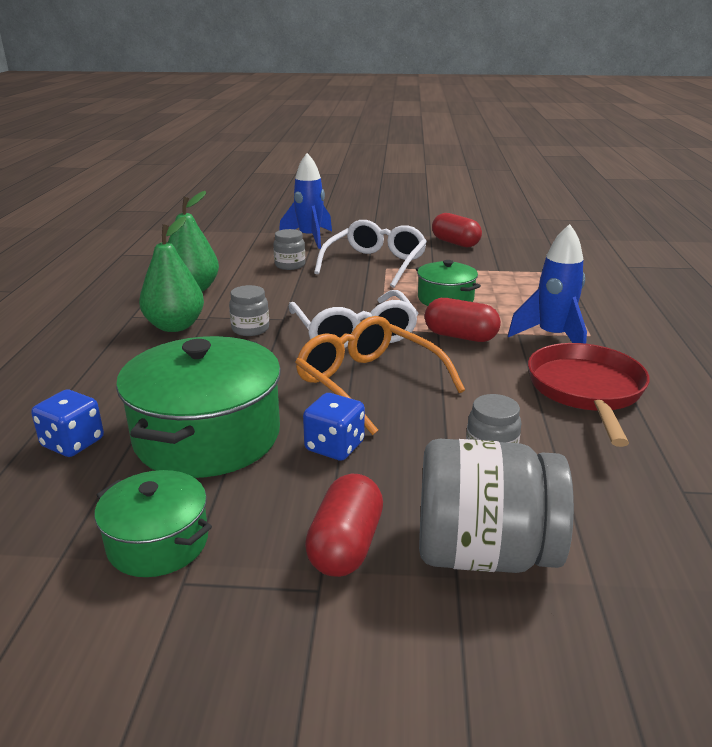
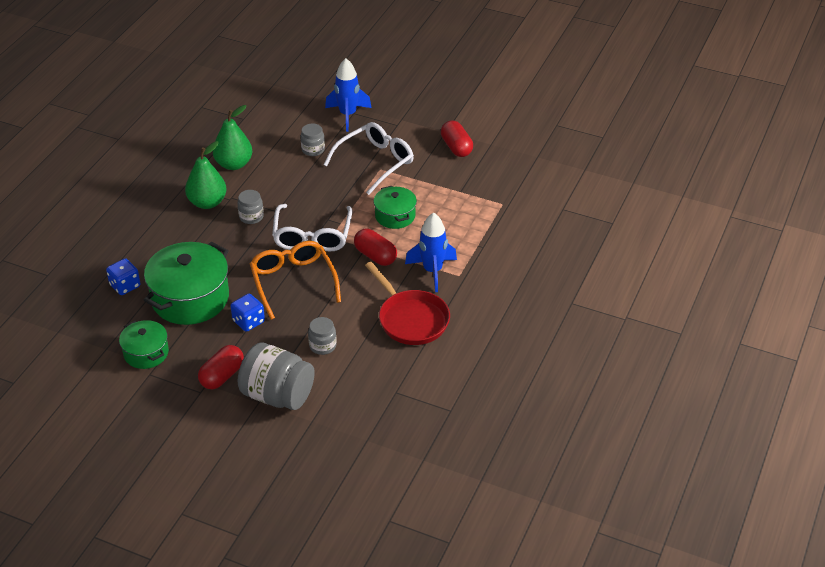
camera: 20 degrees right, 15 degrees up
red pan [528,343,650,447] -> red pan turned 120 degrees clockwise [365,262,450,345]

